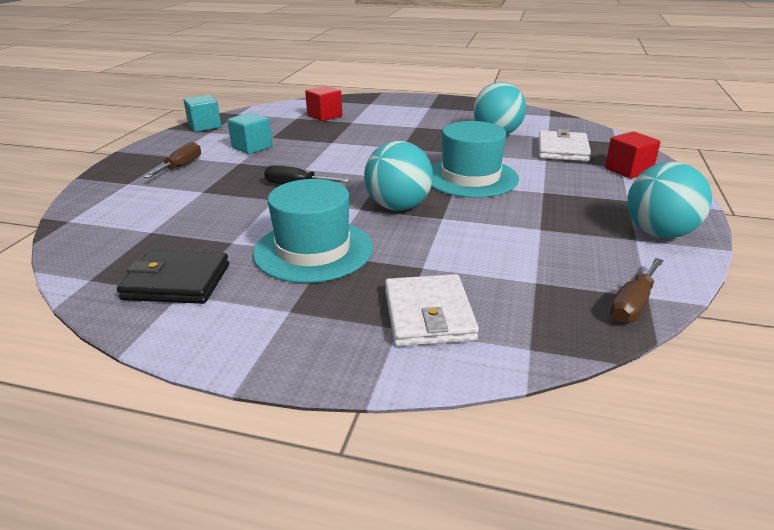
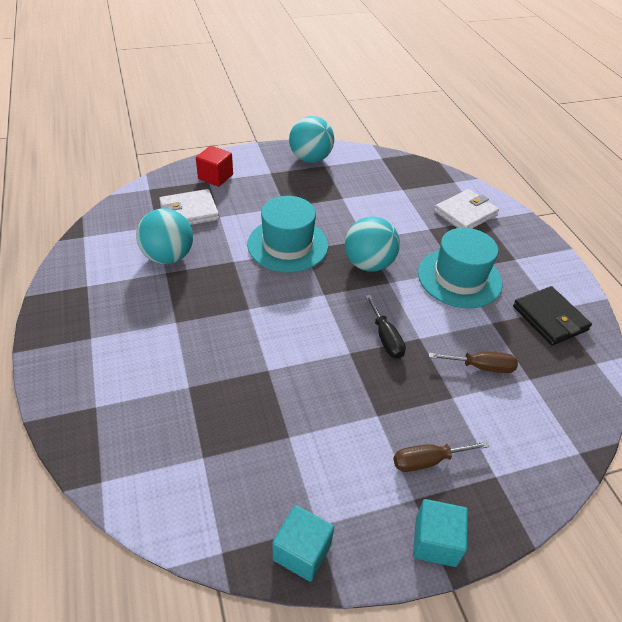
camera: 125 degrees left, 15 degrees up
turquoise cube [227,112,272,154] -> turquoise cube moved to [413,499,468,567]
red cube [305,86,342,121] -> none
brown screwdriver [610,258,664,323] -> brown screwdriver moved to [429,352,518,373]

